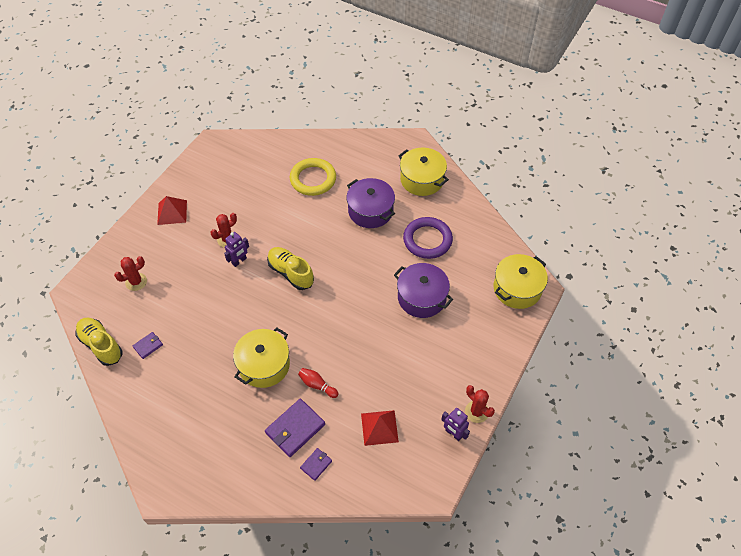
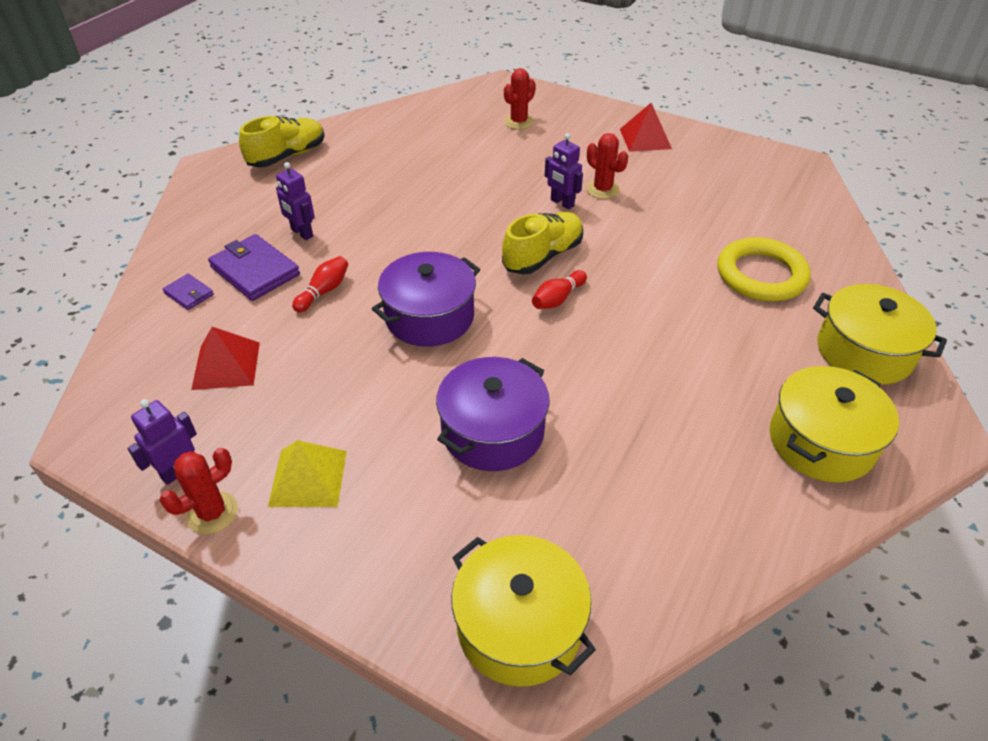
camera: 90 degrees right, 10 degrees down
yellow shoe [75,318,123,366] -> yellow shoe moved to [239,116,325,167]
red cactus [114,256,147,291] -> red cactus turned 75 degrees clockwise [504,68,536,129]
purple wallet [133,332,163,359] -> none
yellow pot [233,328,290,388] -> yellow pot moved to [813,284,947,385]
purple pot [346,178,395,228] -> purple pot moved to [372,252,480,347]
purple ring [403,217,453,259] -> none
none -> yellow pyramid [268,440,347,507]
none -> purple robot [276,162,315,240]
none -> red bowling pin [532,270,587,309]

